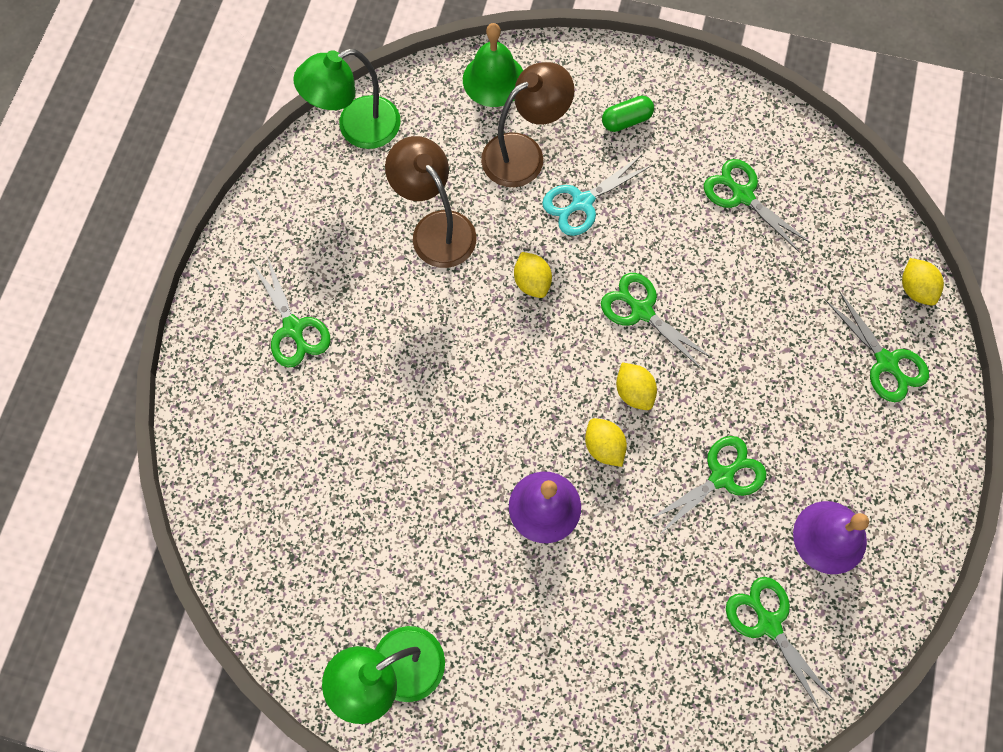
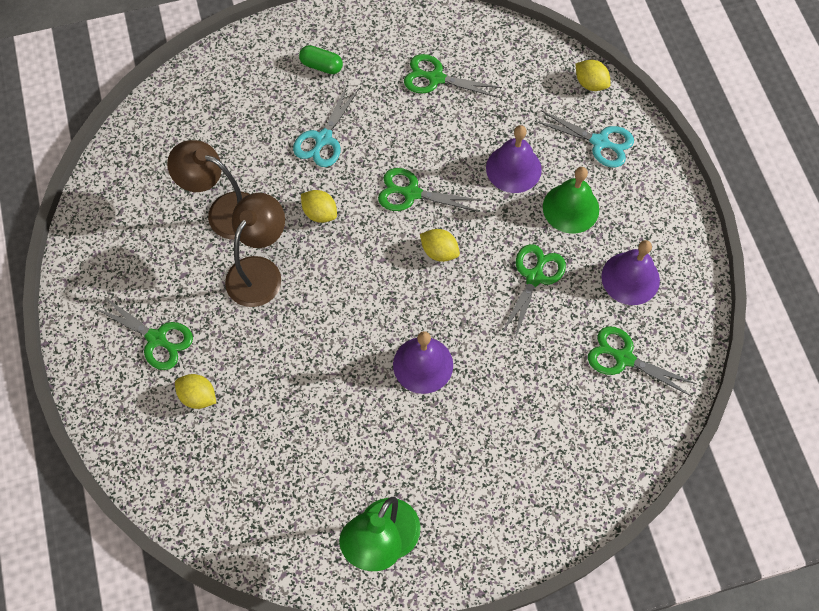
camera: 30 degrees left, 5 degrees down
green lamp [293,49,401,149] -> none
green bell [463,23,523,107] -> green bell moved to [543,167,599,234]
brown lamp [481,62,574,187] -> brown lamp moved to [225,193,285,307]
yellow lemon [585,418,627,467] -> yellow lemon moved to [175,374,216,409]
green capsule [602,96,654,132] -> green capsule turned 75 degrees clockwise [299,45,343,74]
green scissors [825,291,929,402] -> turquoise scissors [535,110,634,168]
none -> purple bell [486,125,542,193]

